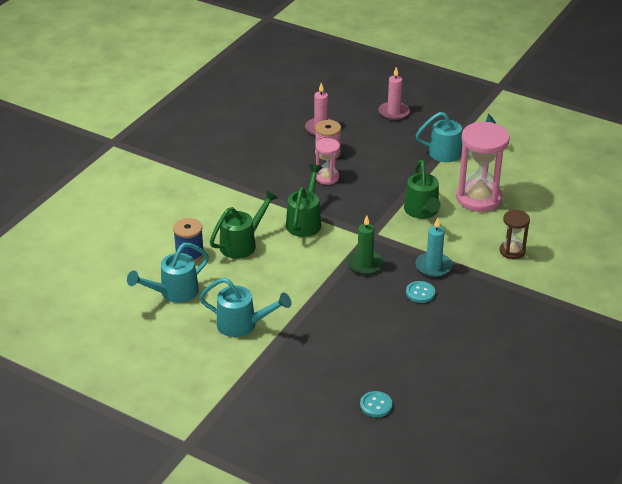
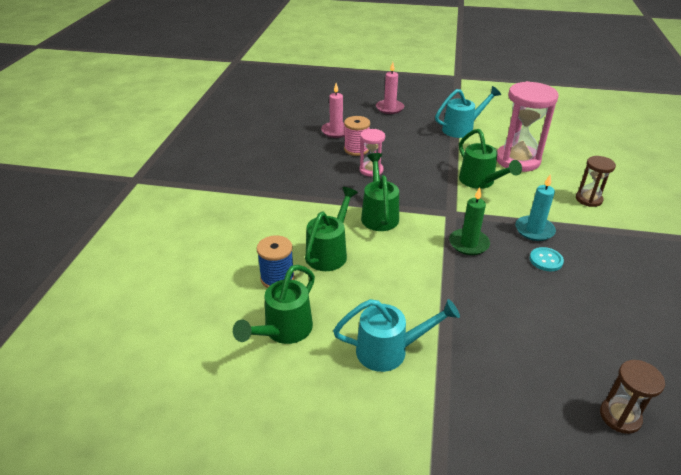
camera: 20 degrees left, 0 degrees up
turquoise watering can [127,242,209,303] -> green watering can [233,265,315,344]
turquoise button [360,391,392,417] -> brown hourglass [600,360,665,434]

